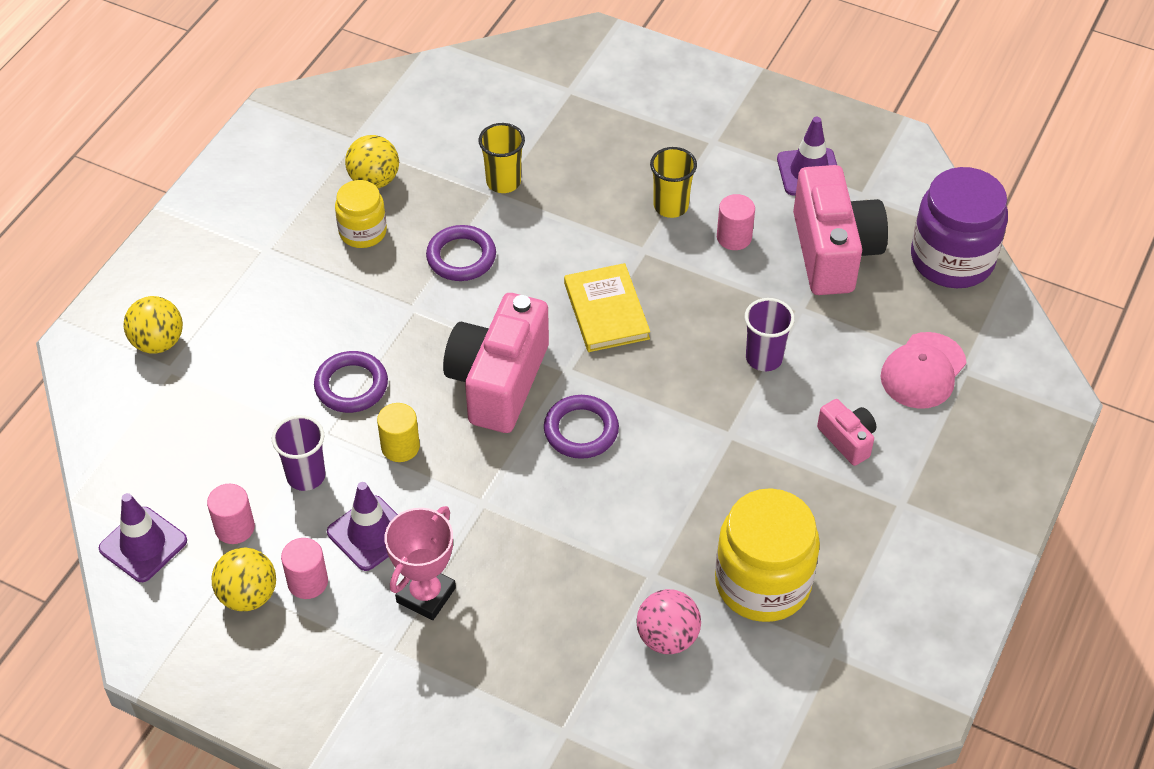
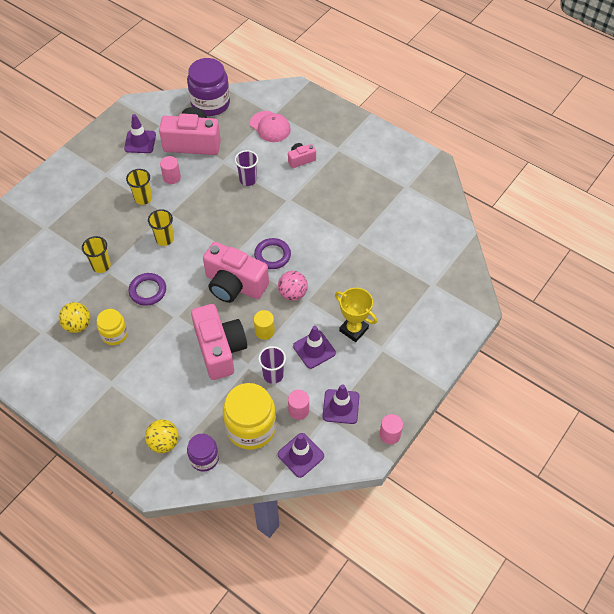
camera: 80 degrees left, 5 degrees up
yellow ball [212,548,276,611] -> purple traffic cone [322,384,359,424]
pink cylinder [281,538,328,599] -> pink cylinder moved to [379,414,403,444]
purple ring [314,351,388,413] -> pink camera [191,304,247,380]
pink trophy [384,506,456,620] -> yellow trophy [335,288,377,342]
yellow book [564,263,650,352] -> none
pink ball [636,589,701,654] -> pink ball moved to [278,271,308,301]
yellow jar [715,488,820,622] -> yellow jar moved to [223,383,276,450]
none -> yellow cup [148,209,174,246]
none -> purple jar [187,434,219,472]

